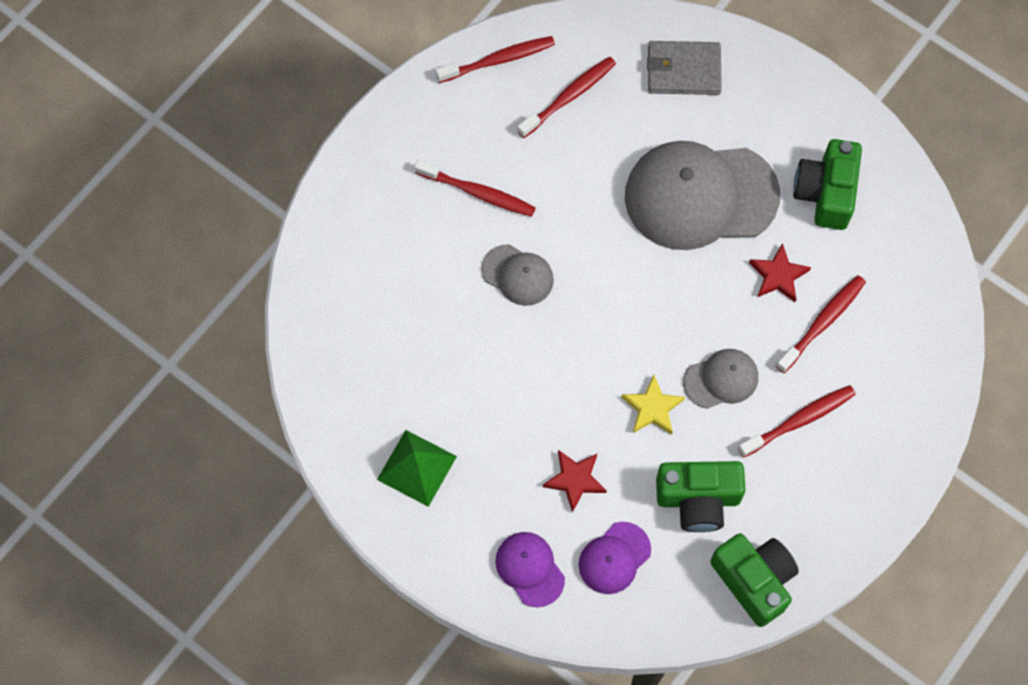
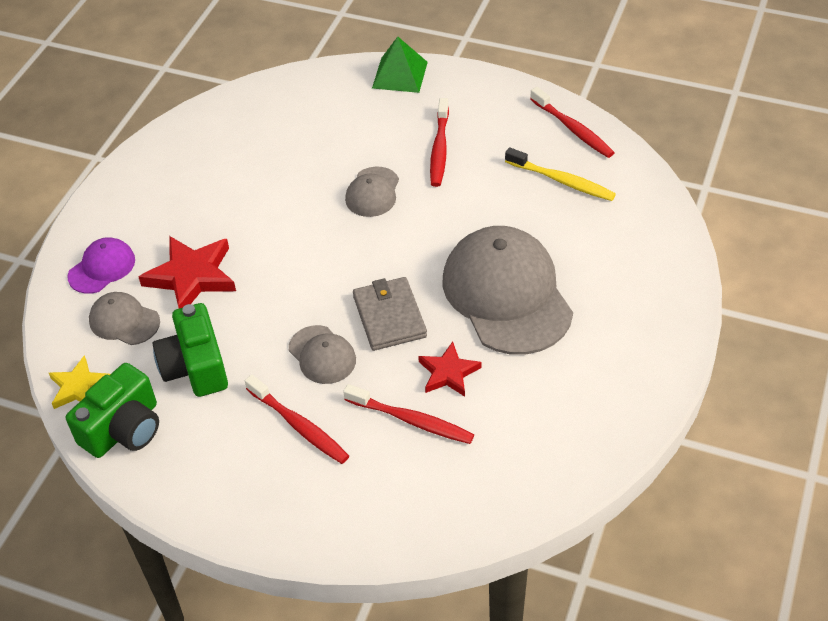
camera: 75 degrees right, 20 degrees down
green pyramid [377,430,457,507] -> green pyramid moved to [372,37,428,93]
red toothbrush [517,57,616,138] -> yellow toothbrush [505,147,616,201]
red star [543,450,607,513] -> red star [138,236,236,308], size x1.63
purple cap [579,522,651,594] -> grey cap [89,292,160,345]
yellow star [622,375,685,435] -> yellow star moved to [49,355,110,409]
grey wallet [647,41,722,95] -> grey wallet moved to [353,277,427,351]
green camera [793,139,862,230] -> none

